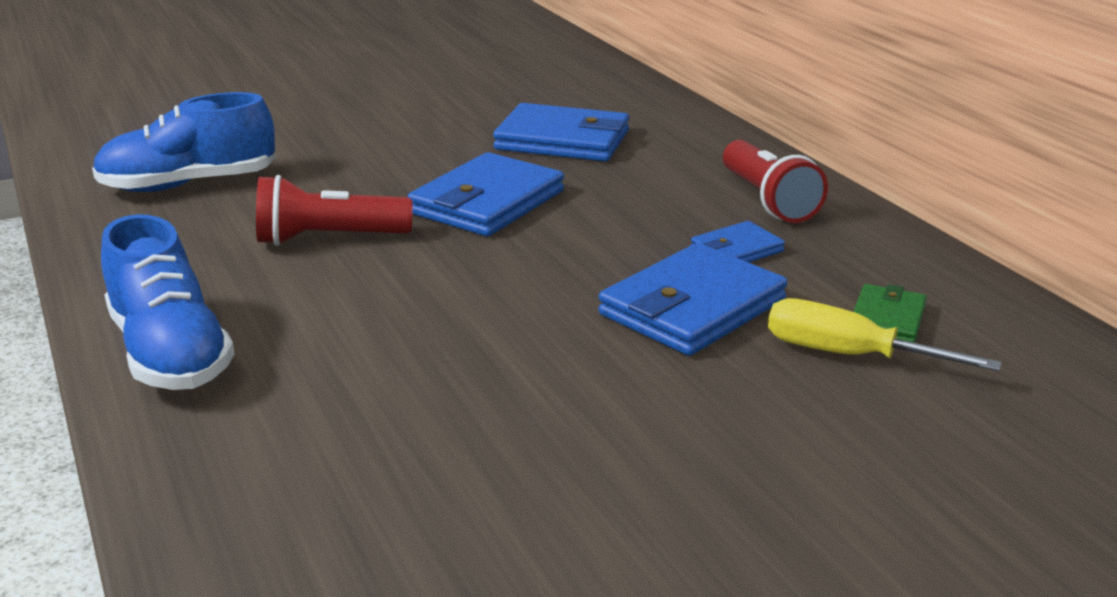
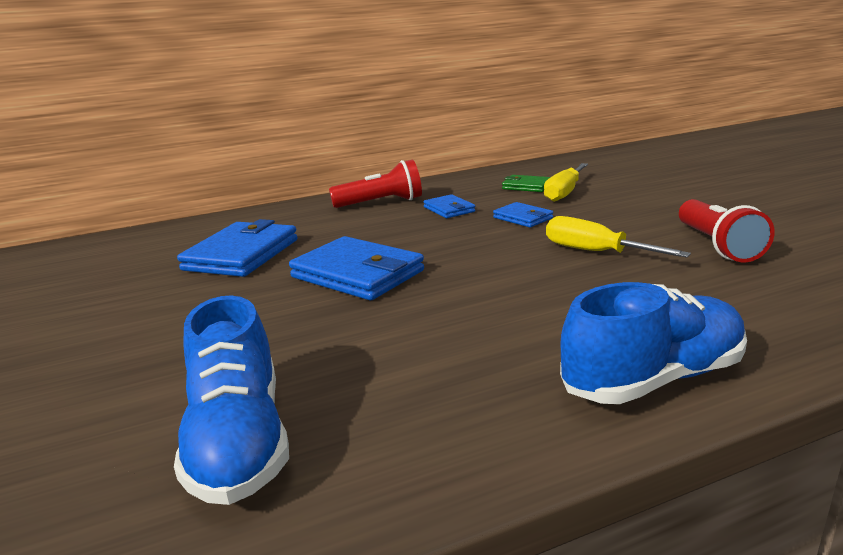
camera: 85 degrees left, 5 degrees down
red flashlight [256,175,413,246] -> red flashlight moved to [679,199,775,262]
blue wallet [598,243,788,356] -> blue wallet [493,202,553,227], size x0.53
none -> yellow screwdriver [546,216,691,258]

